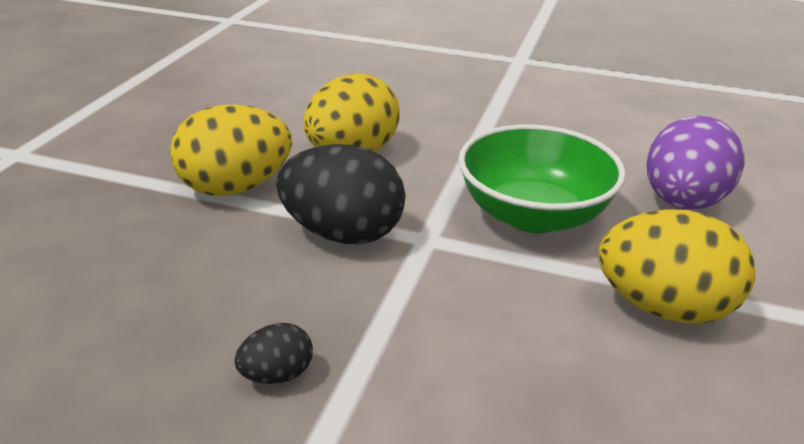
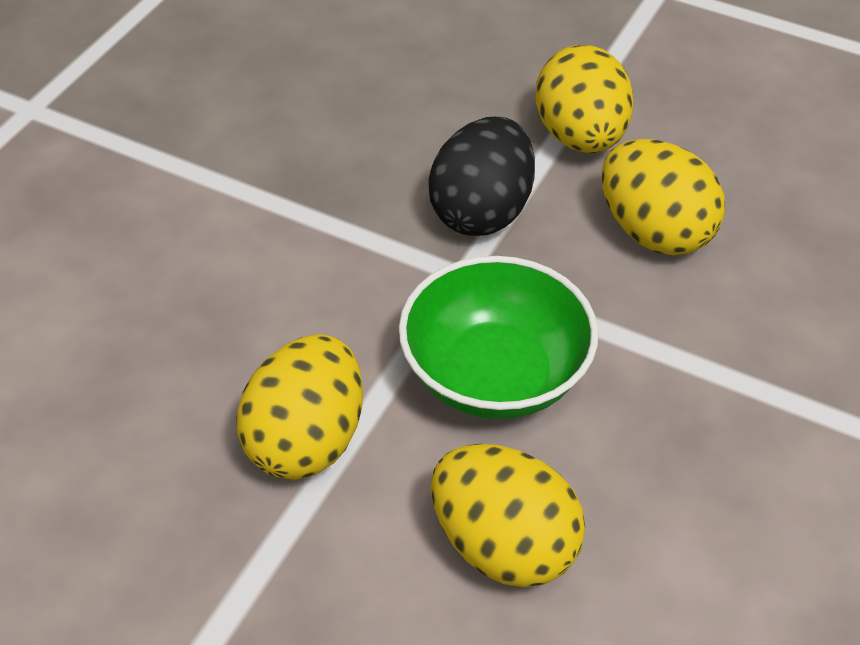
camera: 100 degrees right, 15 degrees up
black egg [234,323,313,384] -> none
purple egg [647,115,745,210] -> yellow egg [431,444,585,587]

